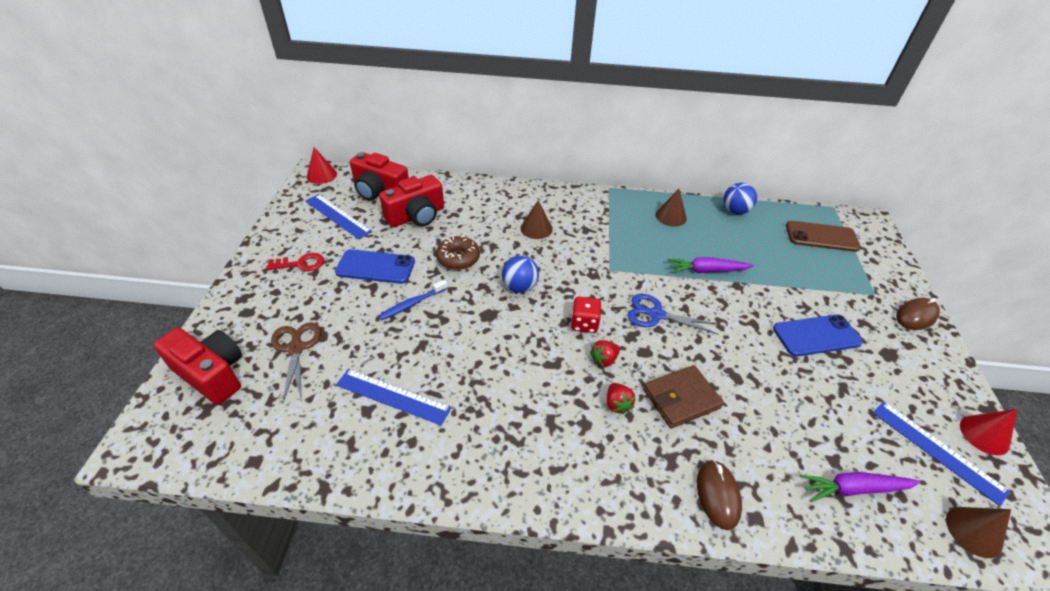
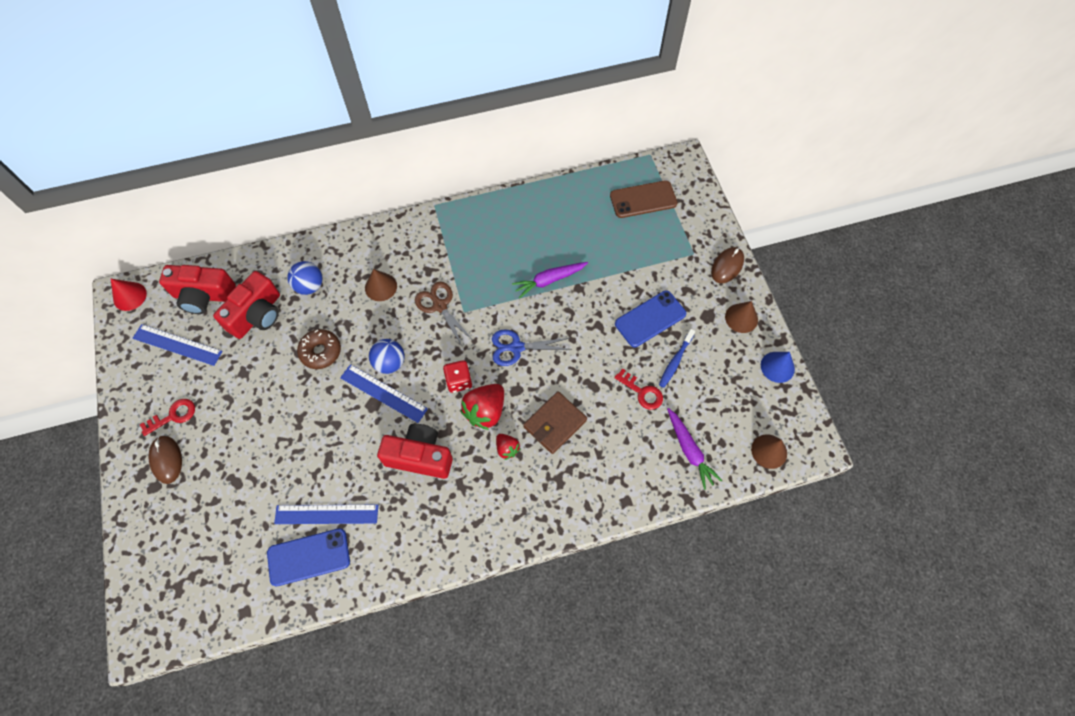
camera: 20 degrees left, 20 degrees up
red camera [154,328,242,405] -> red camera moved to [377,424,453,479]
brown scissors [271,322,321,404] -> brown scissors moved to [415,282,474,347]
blue phone [335,249,415,284] -> blue phone moved to [267,528,350,586]
blue toothbrush [378,279,448,320] -> blue toothbrush moved to [659,329,695,388]
red strawberry [590,340,620,367] -> red strawberry [461,384,504,430], size x1.81
brown cone [655,189,687,227] -> brown cone moved to [725,301,758,333]
brown mouse [697,460,742,530] -> brown mouse moved to [148,436,182,484]
blue ball [723,183,757,215] -> blue ball moved to [287,261,322,295]
purple carrot [800,472,920,502] -> purple carrot turned 90 degrees counterclockwise [667,408,722,490]
blue ruler [873,401,1010,506] -> blue ruler moved to [340,364,428,423]
red cone [960,409,1018,455] -> blue cone [761,352,795,383]
none -> red key [614,368,663,410]

